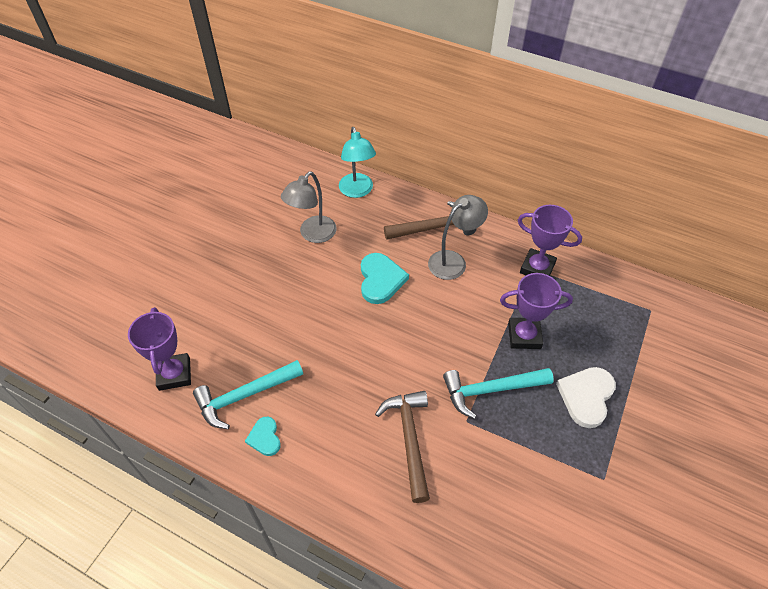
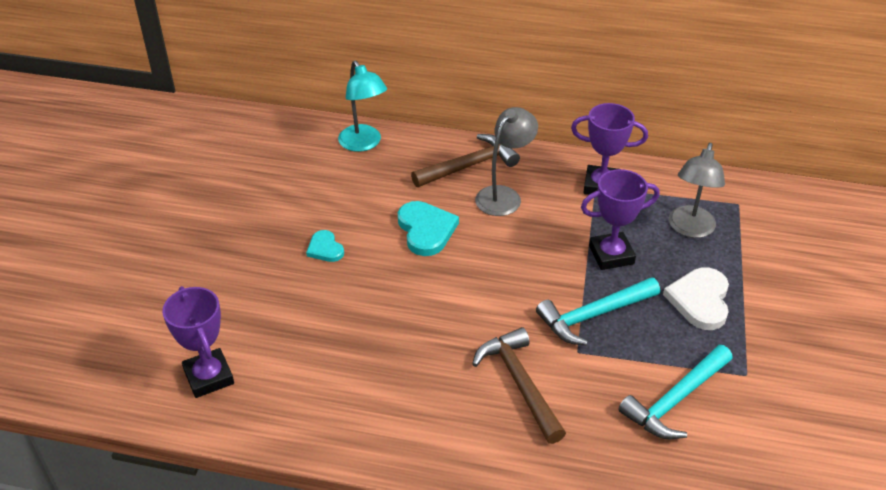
camera: 15 degrees left, 10 degrees down
turquoise hammer [193,360,303,429] -> turquoise hammer moved to [618,345,733,439]
turquoise heart [245,417,281,456] -> turquoise heart moved to [306,230,344,262]
grey lamp [281,172,336,243] -> grey lamp moved to [669,143,725,238]

